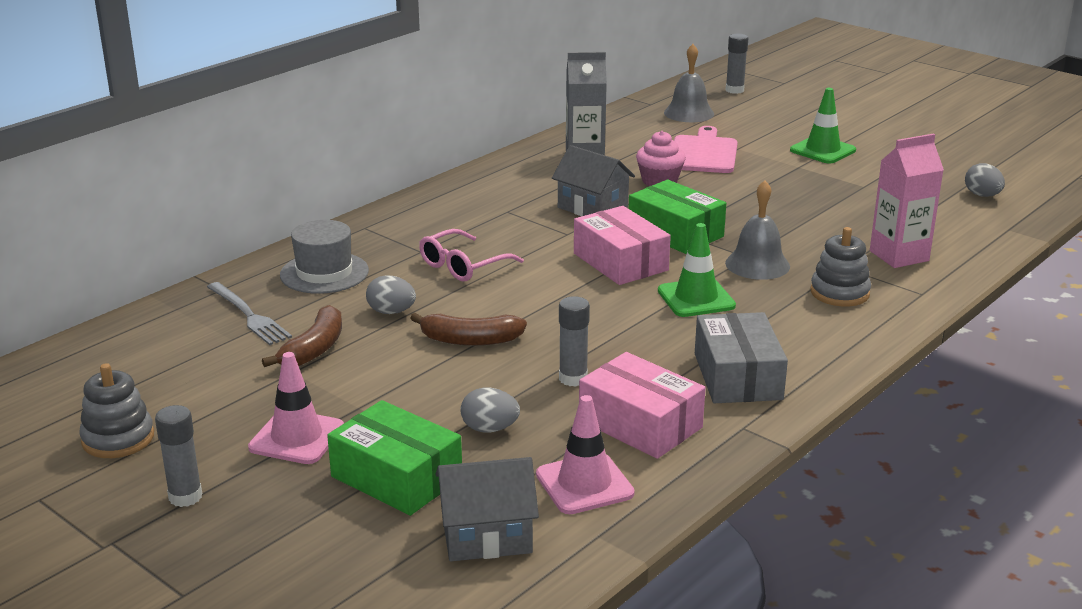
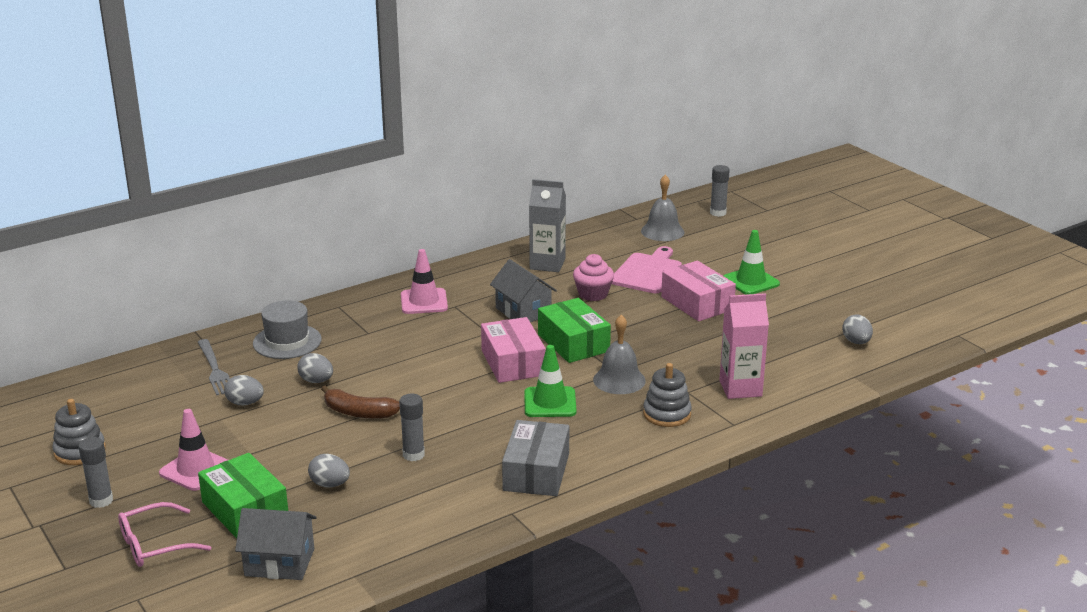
camera: 15 degrees right, 0 degrees up
brown banana [262,305,342,367] -> grey egg [224,375,264,405]
pink glasses [419,229,524,282] -> pink glasses moved to [118,502,211,567]
pink traffic cone [536,395,635,514] -> pink traffic cone moved to [401,249,448,314]
pink box [579,352,706,459] -> pink box moved to [661,261,736,321]

